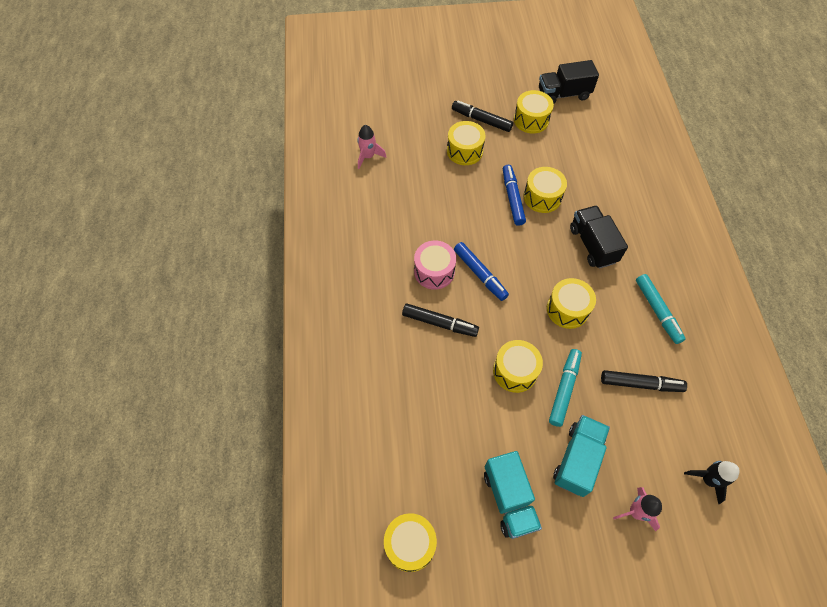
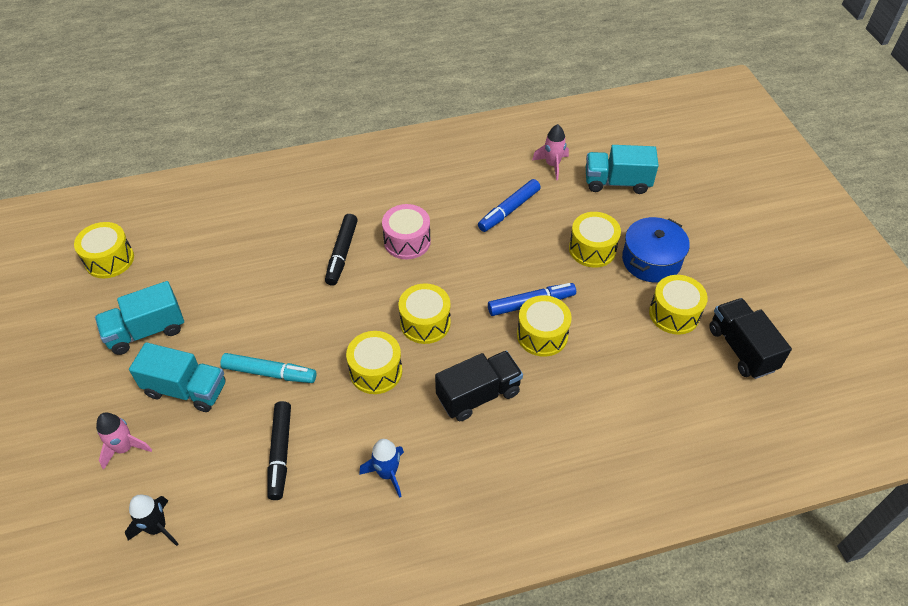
camera: 80 degrees right, 10 degrees down
black marker [452,101,513,132] -> blue pot [622,217,690,283]
blue marker [454,242,509,301] -> blue marker moved to [478,179,541,232]
yellow drum [493,340,543,393] -> yellow drum moved to [398,283,451,344]
turquoise marker [636,274,686,344] -> blue rocket [359,439,404,498]
none -> turquoise truck [586,145,659,194]

